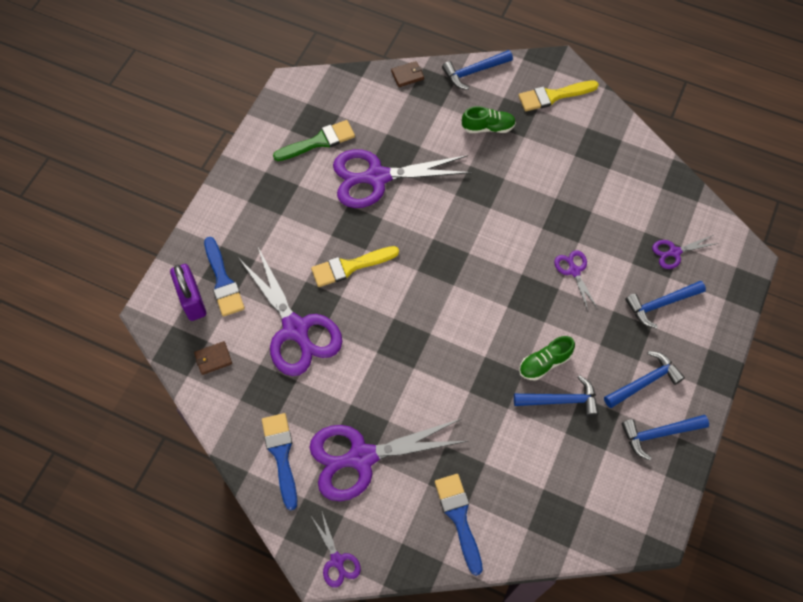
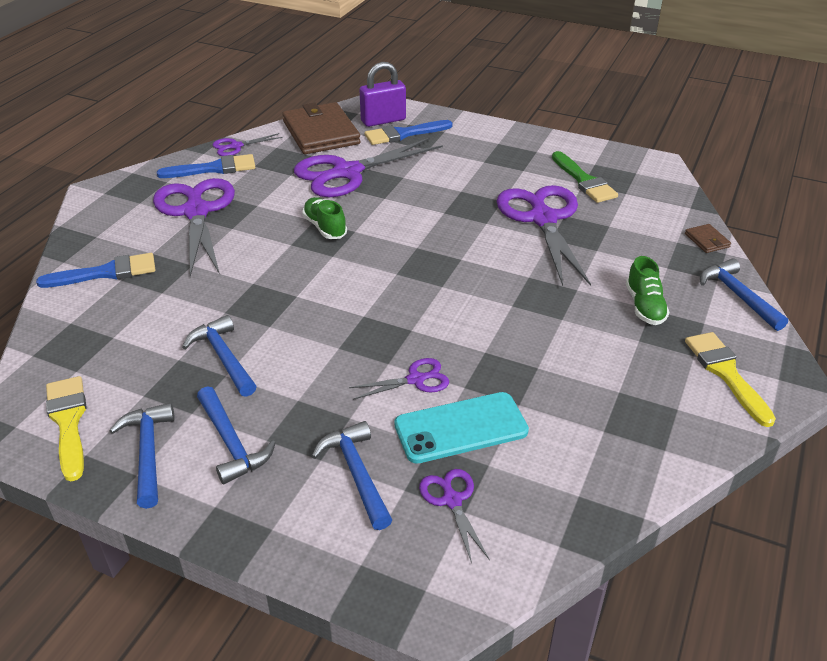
camera: 90 degrees right, 25 degrees down
brown wallet [194,341,232,375] -> brown wallet [282,102,361,154], size x2.43
yellow brush [311,246,399,287] -> yellow brush moved to [46,376,87,481]
purple scissors [311,513,361,588] -> purple scissors moved to [212,133,283,156]
blue hammer [514,375,599,417] -> blue hammer turned 150 degrees clockwise [182,315,257,397]
green shoe [519,336,575,381] -> green shoe moved to [302,197,347,239]
none -> turquoise phone [394,392,529,464]

